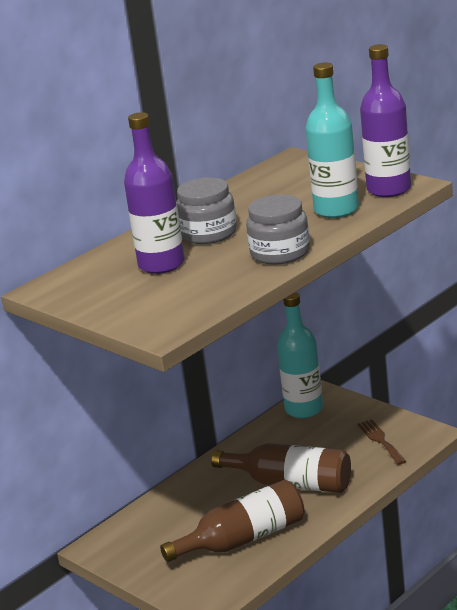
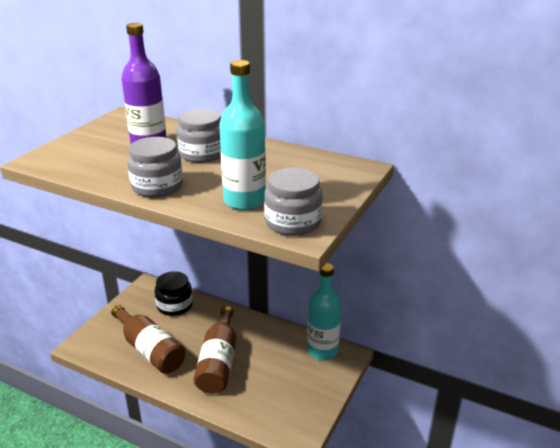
camera: 70 degrees right, 5 degrees up
brown fork [357,420,406,465] -> none
purple bottle [360,44,411,197] -> grey jar [264,167,323,236]
none -> black jar [155,271,193,316]

